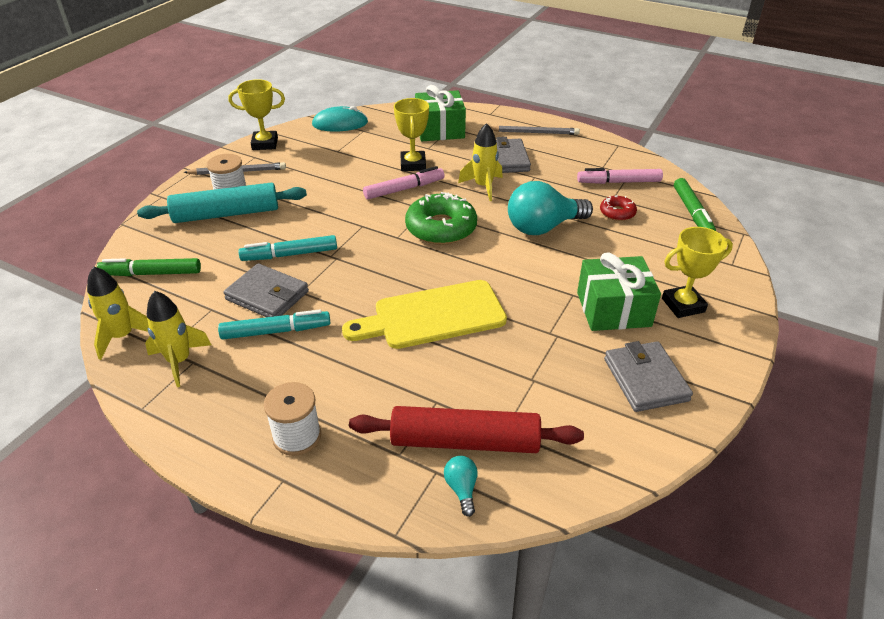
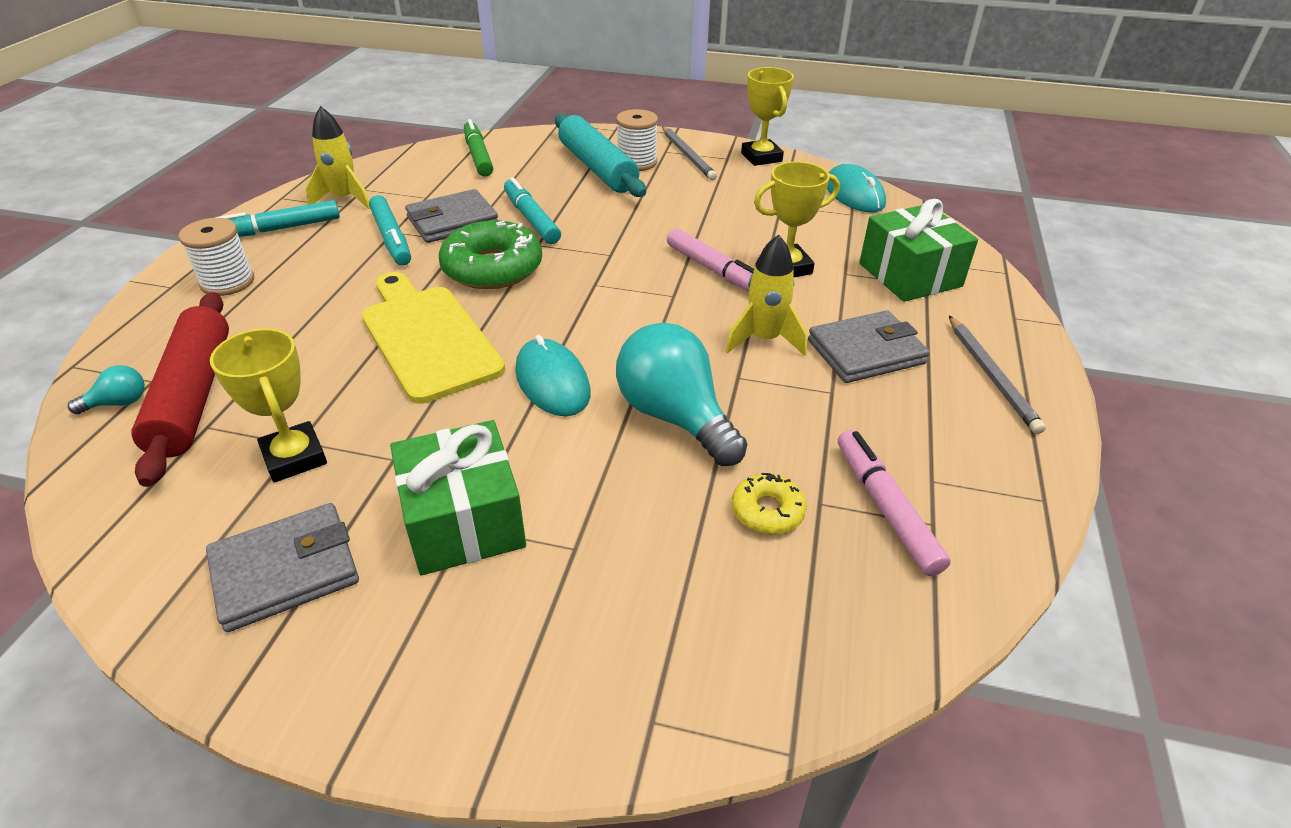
camera: 75 degrees right, 0 degrees up
yellow rocket [87,266,149,360] -> none
grey wallet [223,263,309,317] -> grey wallet turned 45 degrees clockwise [405,189,498,243]
green donut [405,192,477,245] -> green donut moved to [439,220,542,289]
red donut [600,195,637,221] -> yellow donut [732,473,807,535]
yellow trophy [662,227,733,318] -> yellow trophy moved to [210,328,327,483]
green marker [674,178,716,231] -> none
none -> turquoise marker [215,200,340,237]
none -> turquoise mouse [515,335,591,416]

